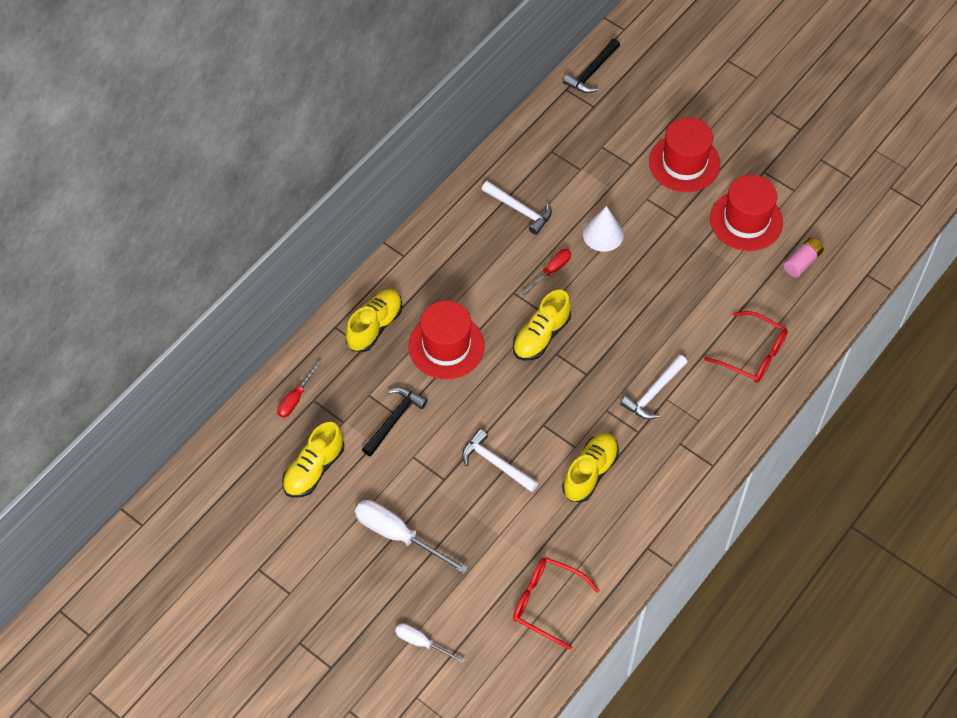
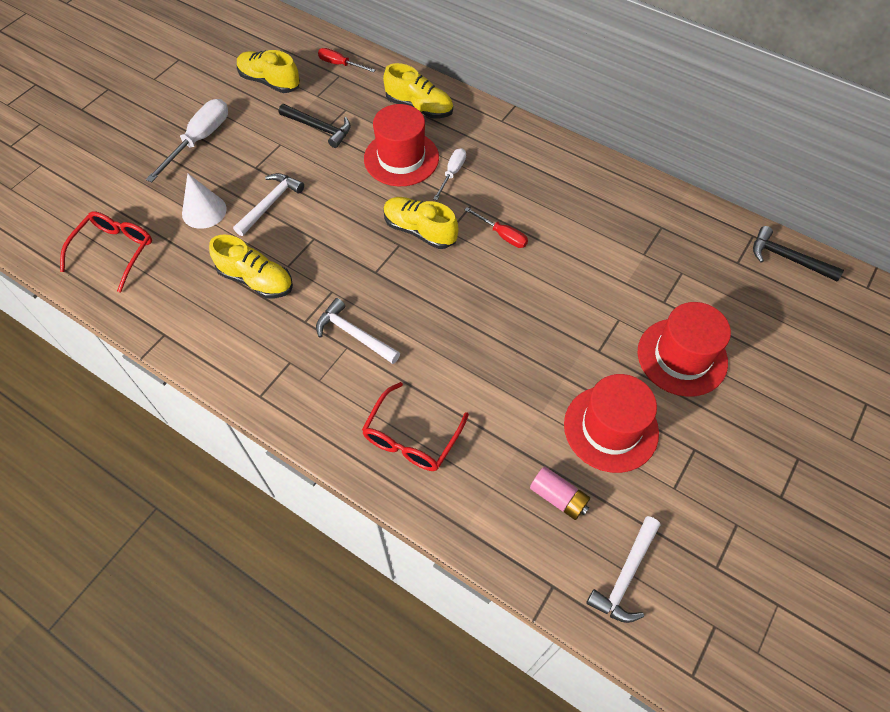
camera: 85 degrees right, 0 degrees up
white screwdriver [395,623,466,664] -> white screwdriver moved to [433,148,466,200]
white hammer [482,181,552,235] -> white hammer moved to [586,516,660,623]
white cone [583,206,624,252] -> white cone moved to [182,173,227,229]

